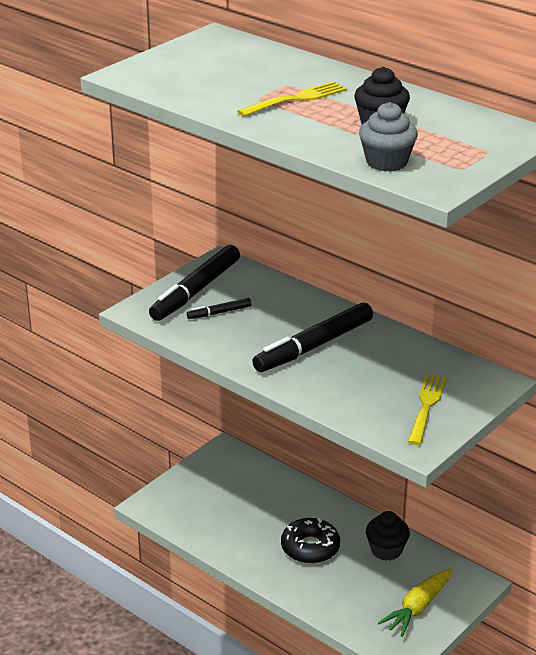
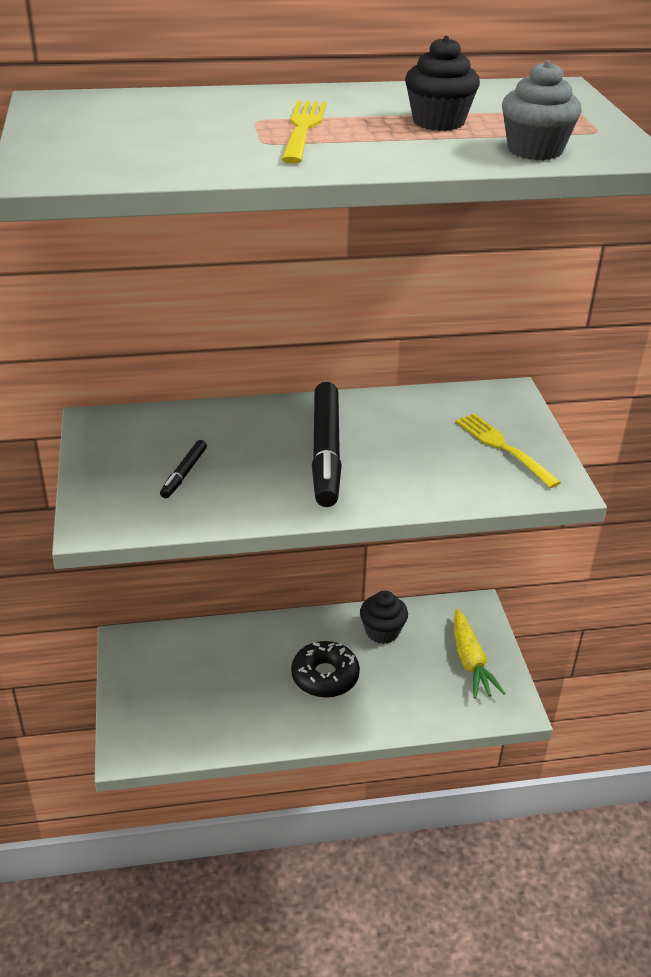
camera: 50 degrees left, 5 degrees up
black marker [149,245,240,321] -> none

